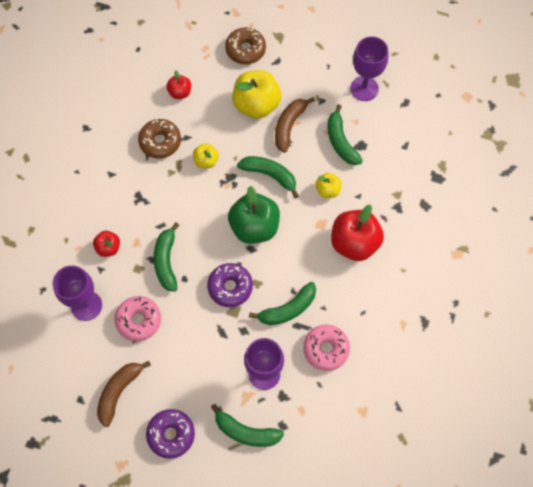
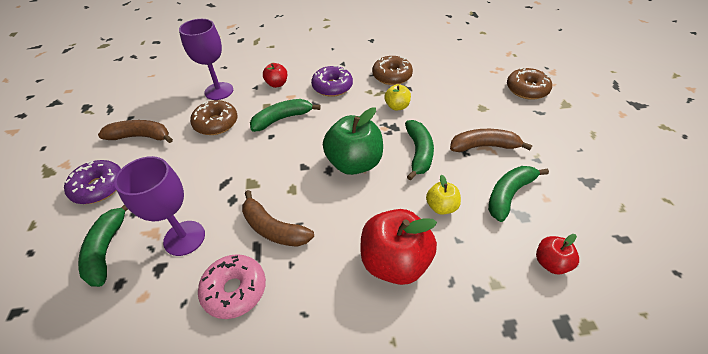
camera: 65 degrees right, 20 degrees down
pink donut [114,296,161,341] -> brown donut [190,100,238,135]
red apple [166,70,191,99] -> red apple moved to [536,234,579,274]
purple donut [207,263,253,307] -> purple donut moved to [311,65,353,97]
yellow apple [232,70,281,119] -> none
green banana [249,282,316,325] -> brown banana [242,190,314,247]
purple goblet [350,36,388,101] -> none

